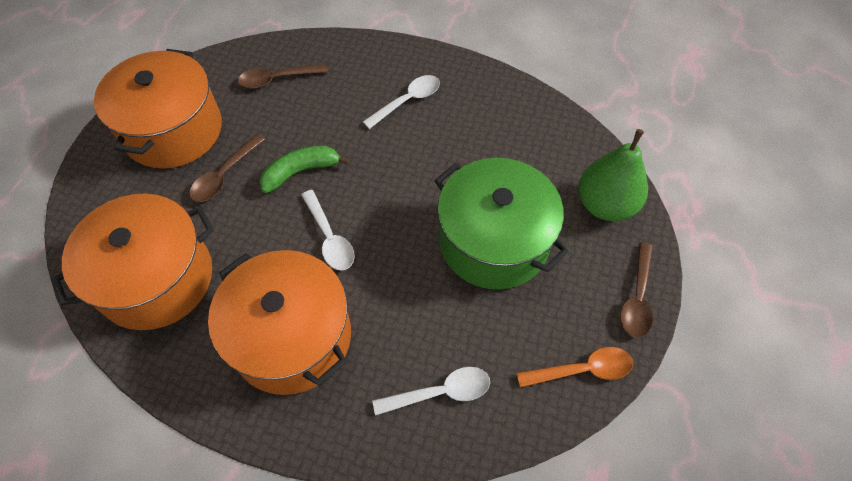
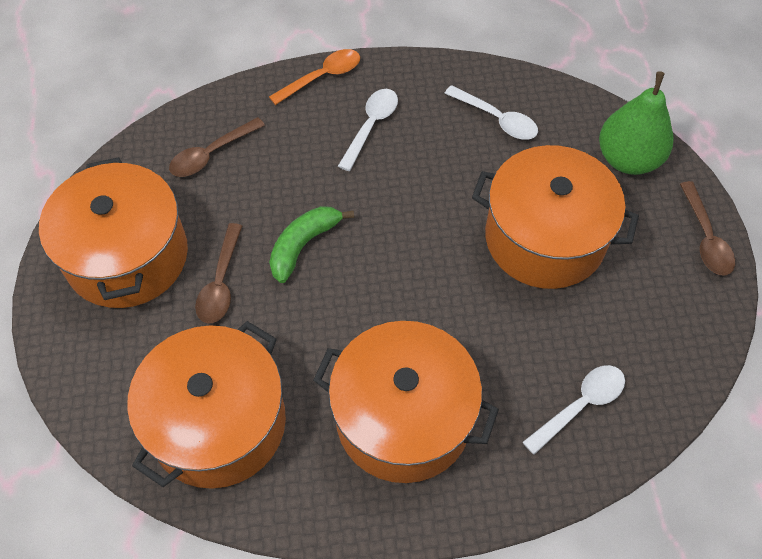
camera: 25 degrees left, 0 degrees up
white spoon [301,190,355,270] -> white spoon moved to [444,85,538,140]
green pot [434,158,569,290] -> orange pot [472,145,639,289]
orange spoon [516,347,633,388] -> orange spoon moved to [269,49,360,105]

